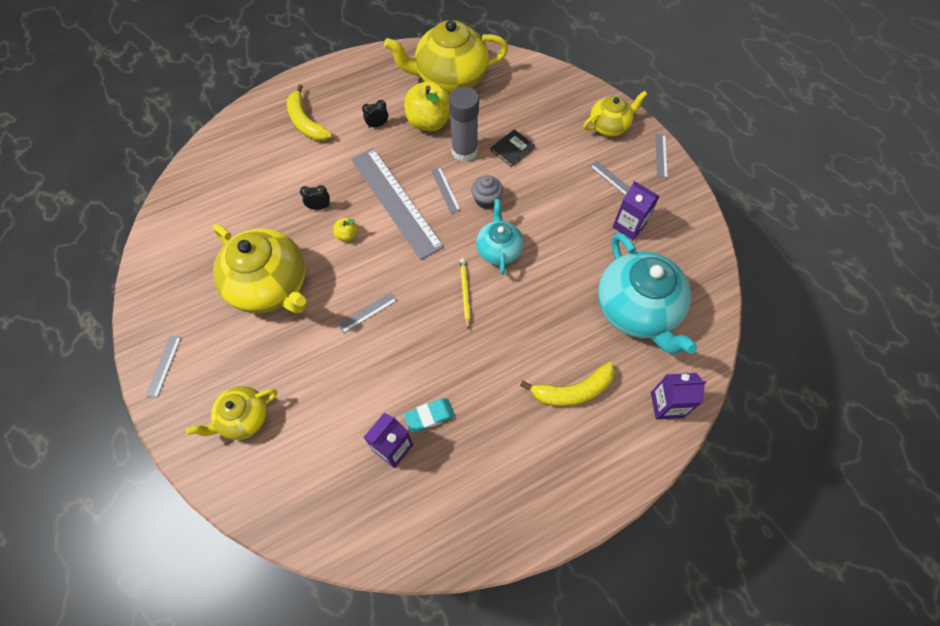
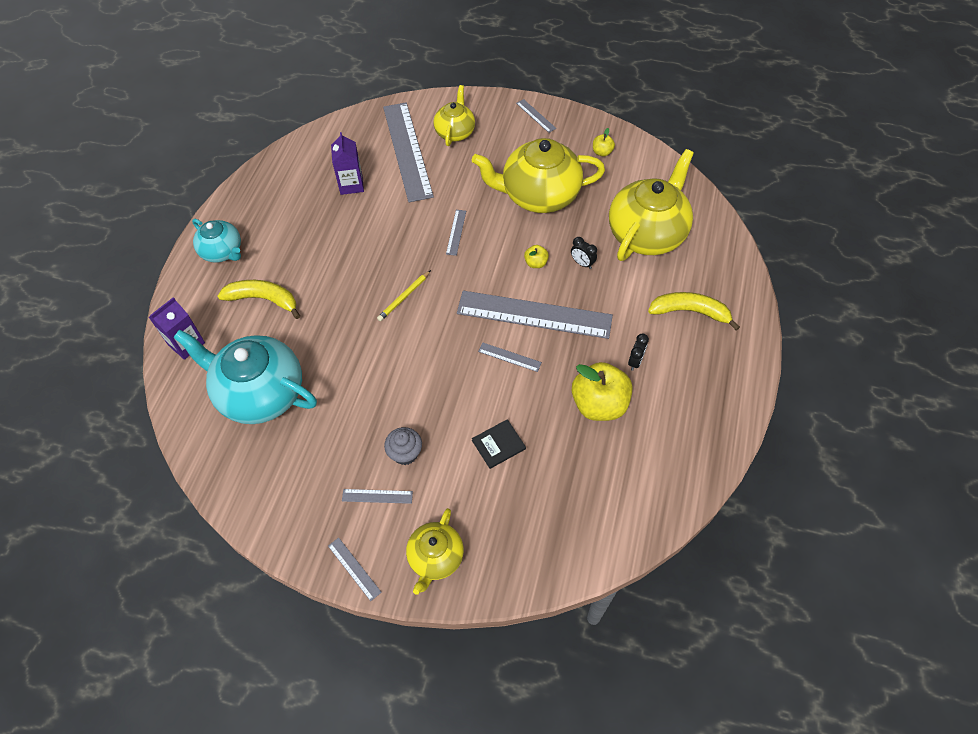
camera: 135 degrees right, 5 degrees down
black clock [300,185,330,210] -> black clock turned 90 degrees clockwise [571,237,597,269]
yellow teapot [384,20,508,93] -> yellow teapot moved to [609,149,694,261]
turquoise eraser [404,398,455,432] -> none
grey glue stick [449,87,479,162] -> none
yellow pencil [460,259,470,330] -> yellow pencil turned 90 degrees clockwise [377,270,431,321]
grey cupcake [471,175,503,209] -> grey cupcake moved to [384,427,422,465]
turquoise teapot [476,199,523,275] -> turquoise teapot moved to [192,219,241,263]
black book [491,129,535,167] -> black book turned 60 degrees clockwise [472,419,526,469]
yellow banana [520,362,615,407] -> yellow banana turned 75 degrees clockwise [218,280,300,319]
purple carton [613,181,660,240] -> none
none -> grey ruler [383,102,434,202]
none -> yellow apple [593,128,615,156]

